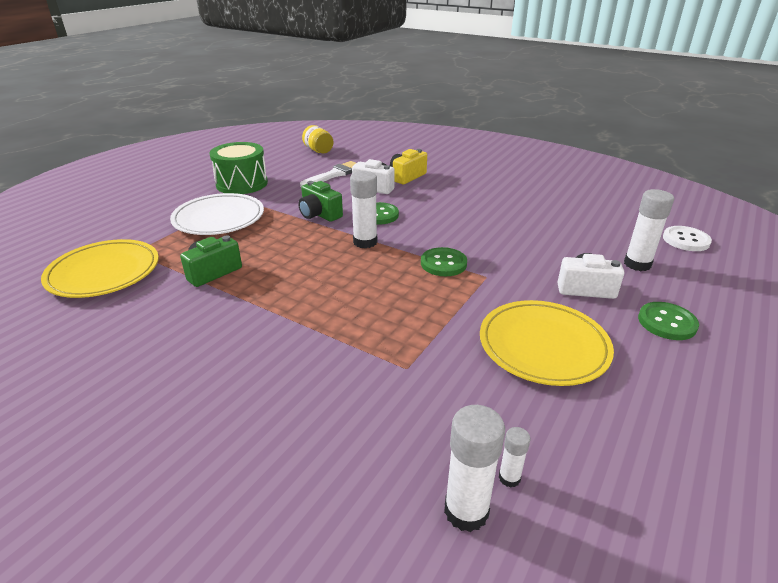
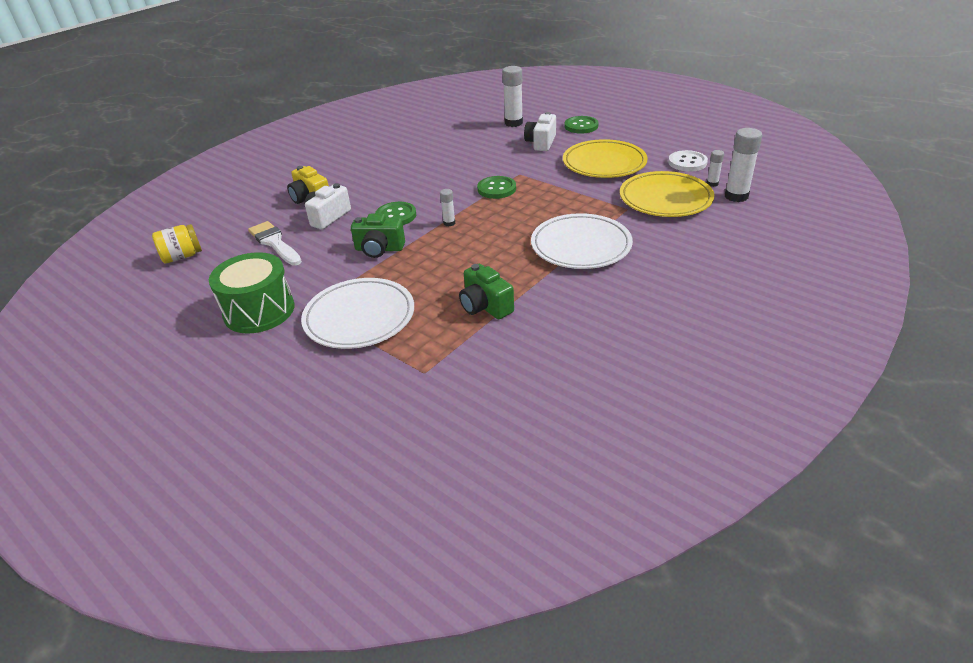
camera: 80 degrees left, 5 degrees up
yellow plate [41,239,159,298] -> yellow plate moved to [620,171,714,217]
green camera [298,181,343,222] -> green camera turned 45 degrees clockwise [351,214,405,258]
white glue stick [350,171,377,248] -> white glue stick [440,189,455,227], size x0.52
white button [663,226,712,251] -> white button moved to [668,150,708,172]
none -> white plate [531,213,633,269]

